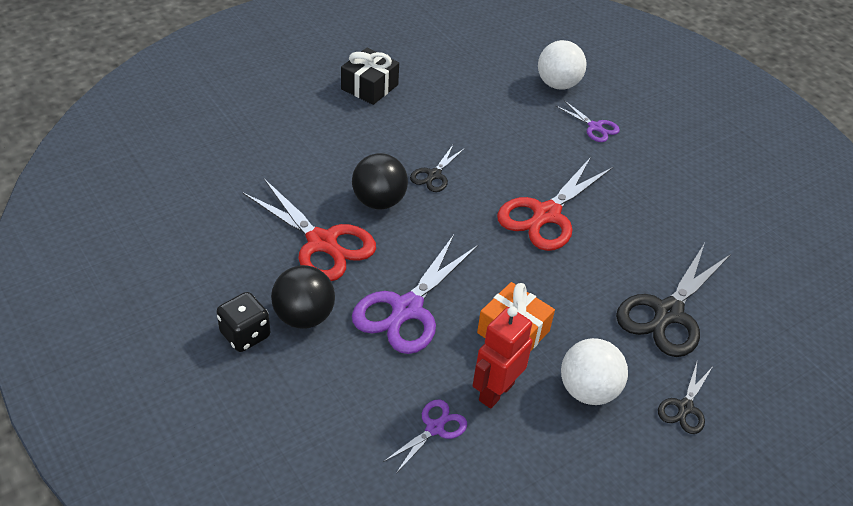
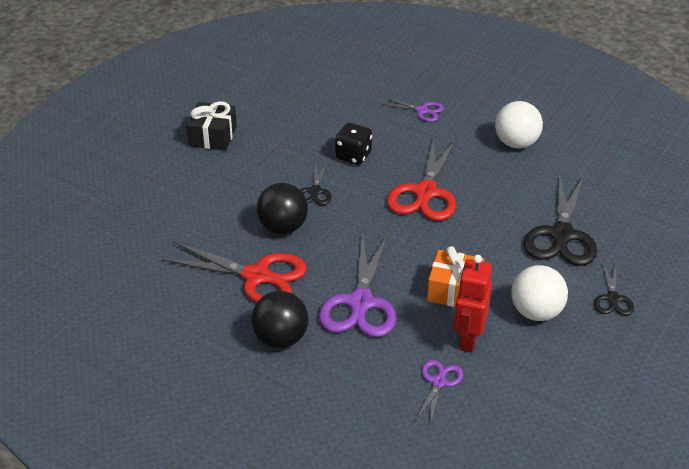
camera: 20 degrees left, 5 degrees down
black dice [216,292,270,352] -> black dice moved to [335,123,372,165]
white ball [538,40,587,90] -> white ball moved to [495,101,543,148]

